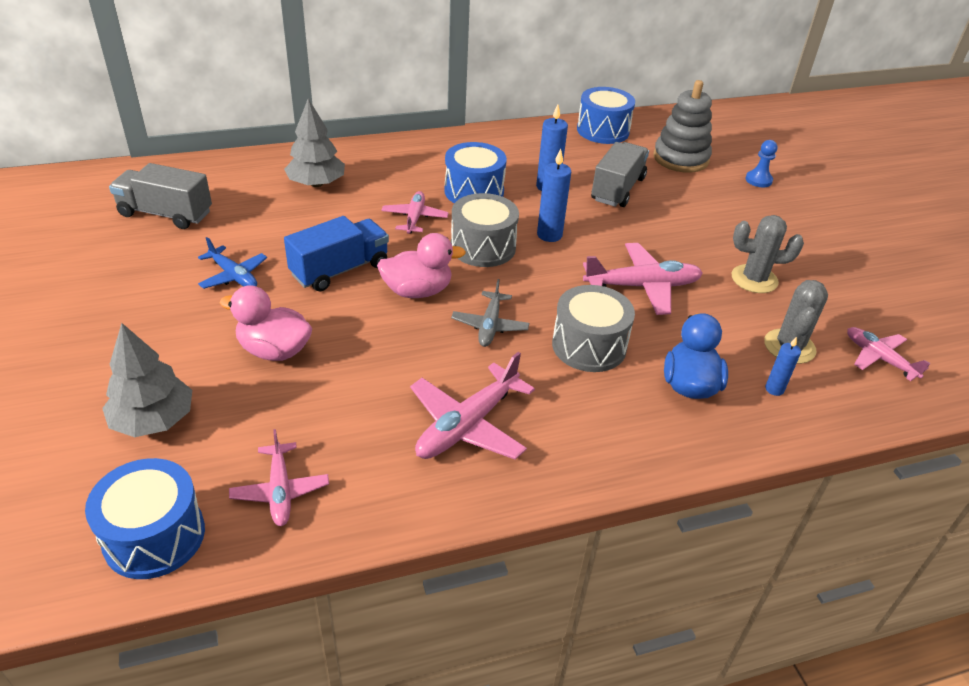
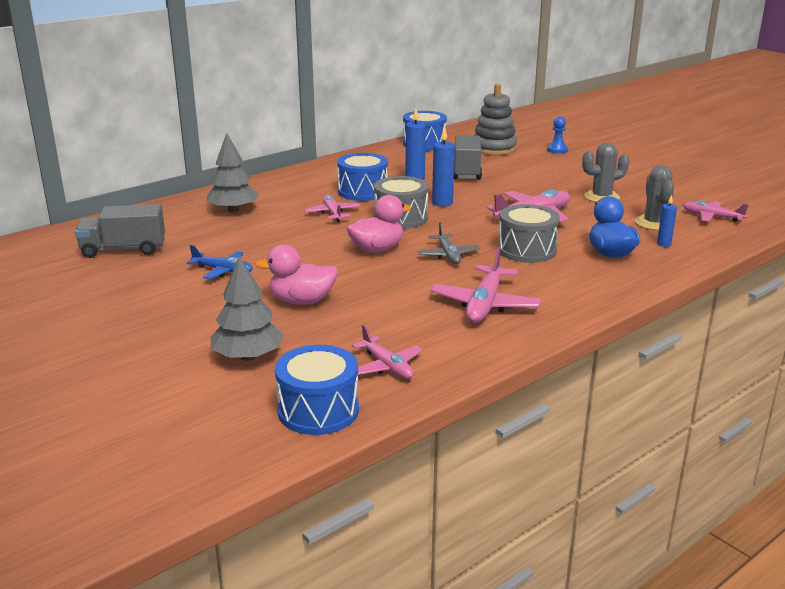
camera: 20 degrees left, 15 degrees down
blue truck [284,216,389,291] -> none

